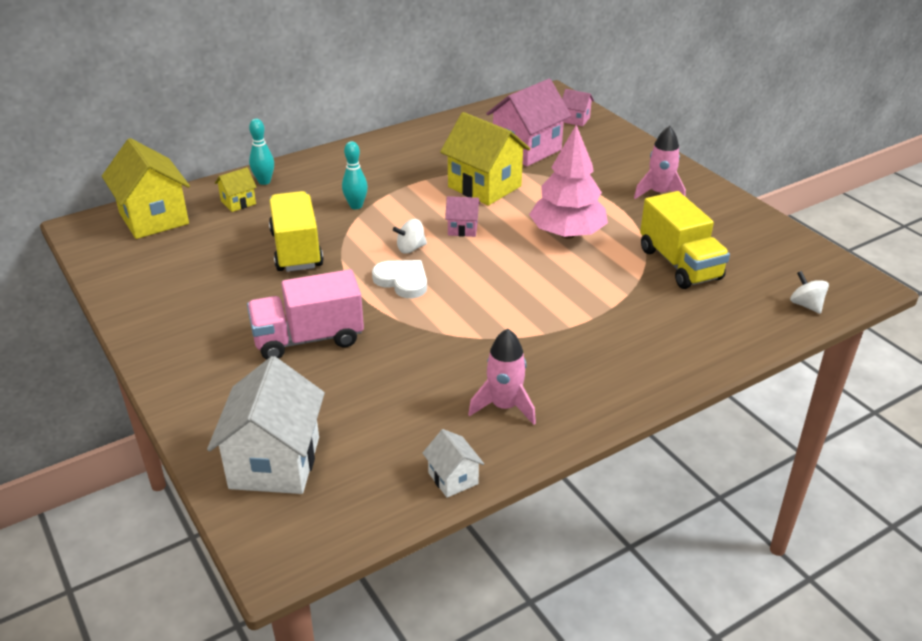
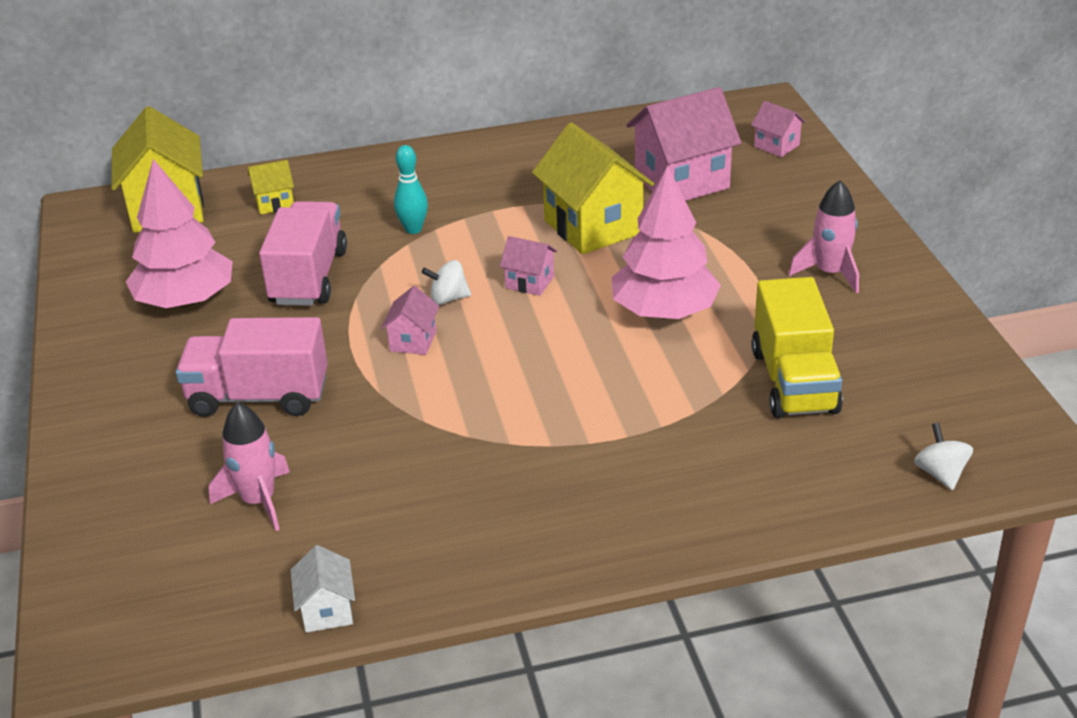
camera: 20 degrees right, 0 degrees up
white house [207,356,325,494] -> none
turquoise bowling pin [249,119,274,185] -> none
yellow truck [269,191,324,272] -> pink truck [259,201,347,306]
white heart [372,260,427,298] -> pink house [381,286,440,355]
pink rocket [468,328,536,425] -> pink rocket moved to [209,402,290,531]
none -> pink tree [126,159,233,308]

